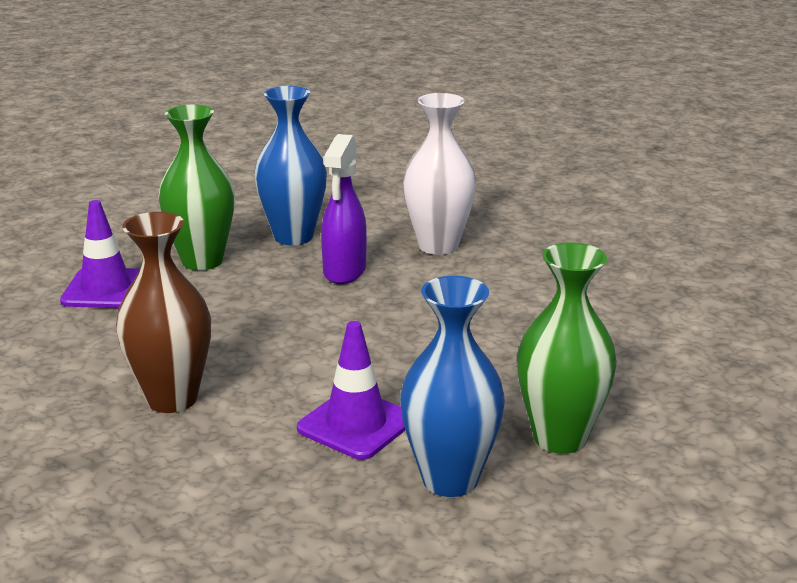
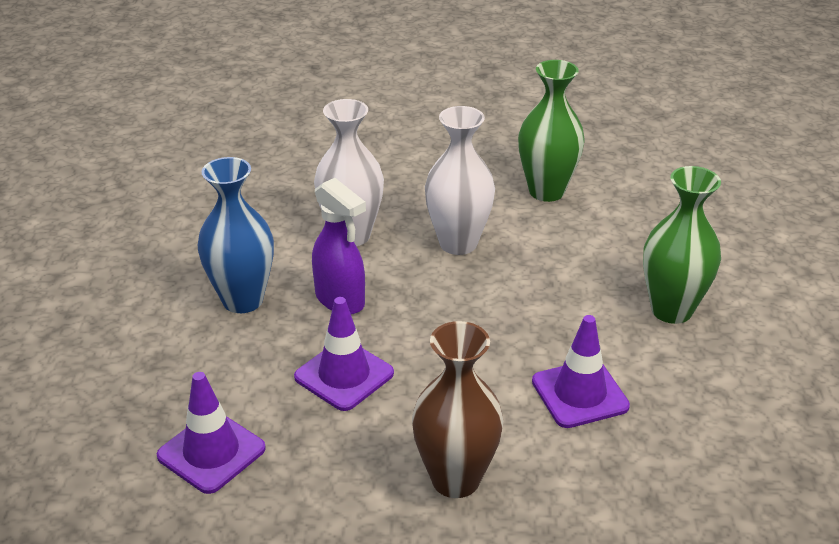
camera: 55 degrees left, 10 degrees up
green vase [158,105,235,270] -> green vase moved to [518,60,585,202]
blue vase [400,276,505,497] -> none
none -> purple traffic cone [294,297,394,411]
none -> white vase [425,106,495,255]

